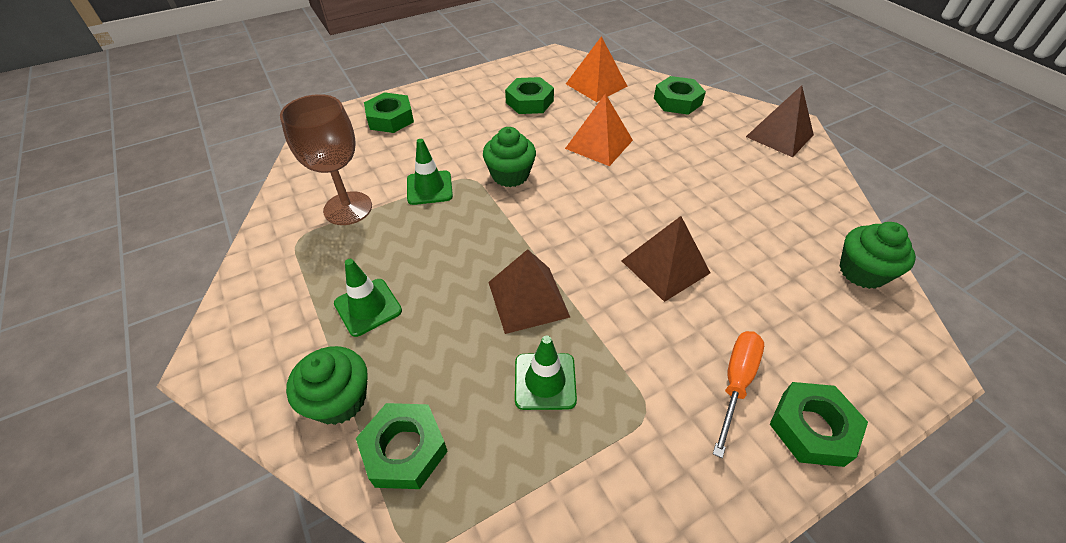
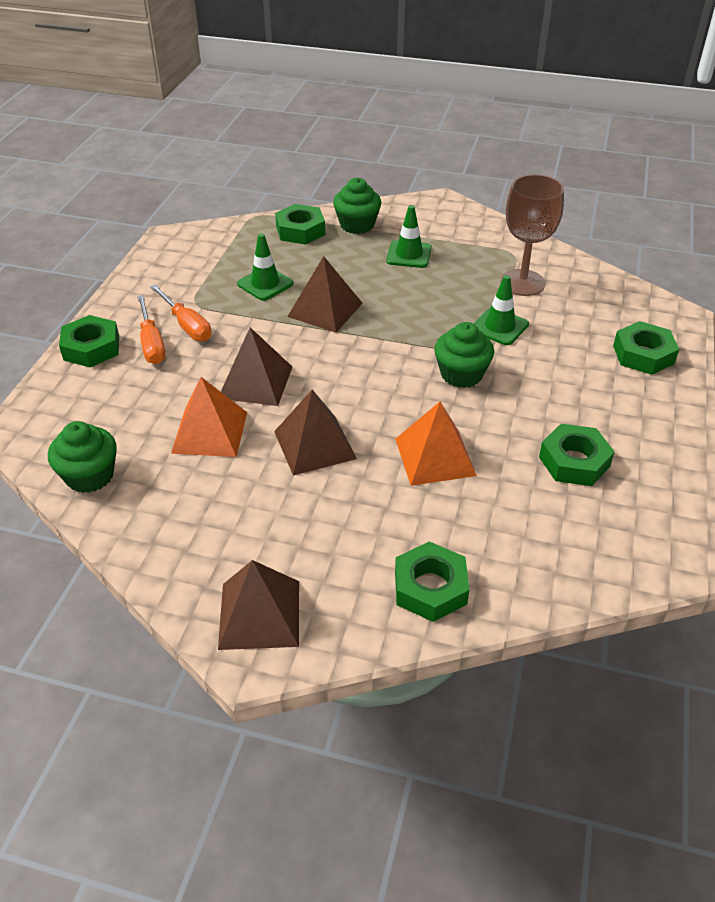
camera: 135 degrees right, 5 degrees down
orange pyramid [566,36,627,102] -> orange pyramid moved to [171,377,247,457]
none -> orange screwdriver [150,284,212,341]
none -> brown pyramid [274,389,357,476]

